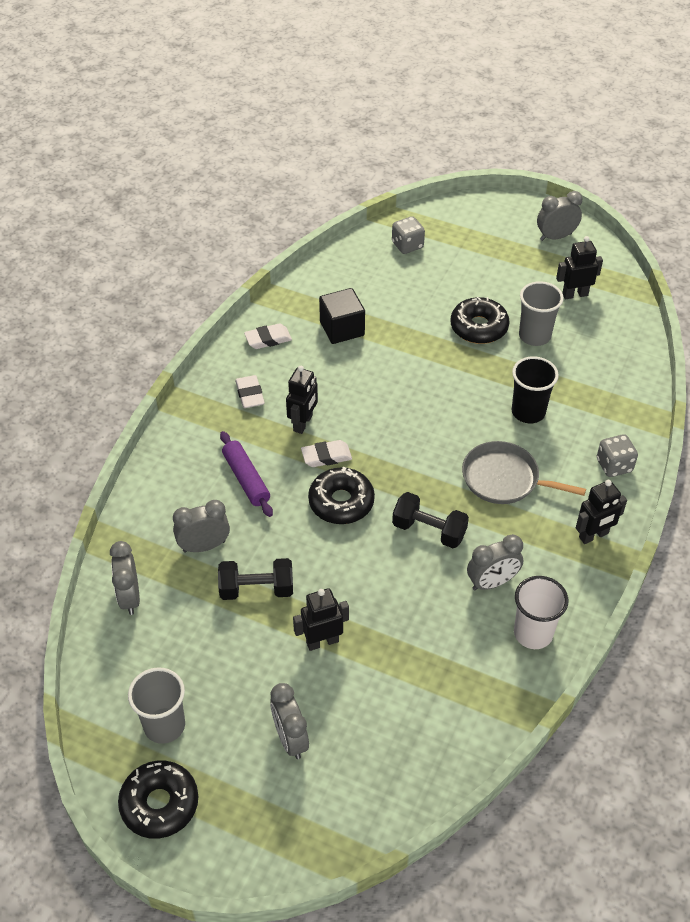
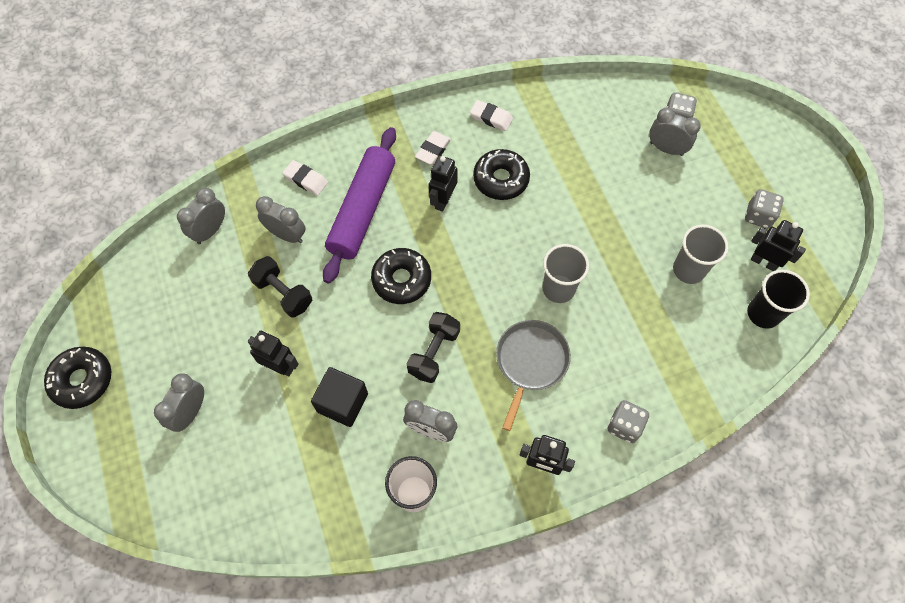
camera: 45 degrees right, 15 degrees up
grey cup [128,667,185,744] -> grey cup moved to [542,244,589,303]
purple rolling pin [220,431,273,517] -> purple rolling pin [323,127,396,284], size x1.76
black robot [286,366,318,434] -> black robot turned 135 degrees clockwise [429,155,458,212]
white eraser [301,440,352,467] -> white eraser moved to [282,160,328,196]
black cube [319,288,365,344] -> black cube moved to [311,367,368,427]
black dumbbell [392,492,469,548] -> black dumbbell turned 45 degrees clockwise [407,312,460,383]
black donut [451,297,509,344] -> black donut moved to [473,149,530,200]
grey pan [462,441,586,504] -> grey pan turned 45 degrees clockwise [496,320,571,431]
black cup [512,356,559,423] -> black cup moved to [747,270,810,329]
grey clock [537,191,582,241] -> grey clock moved to [649,108,701,156]
none -> grey dice [745,189,784,228]

